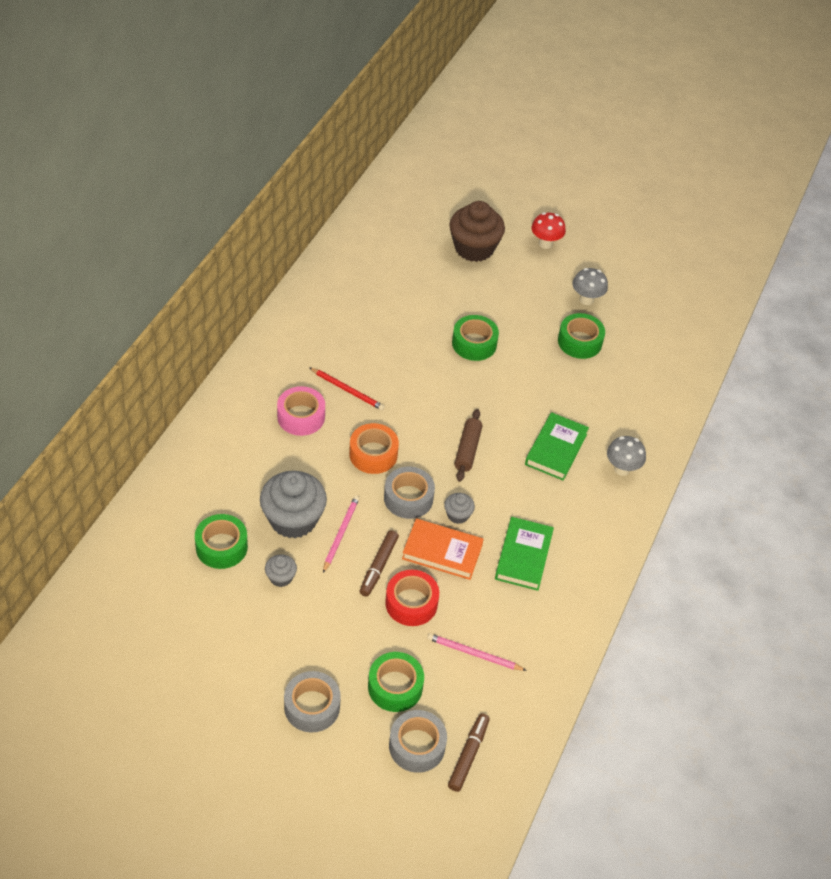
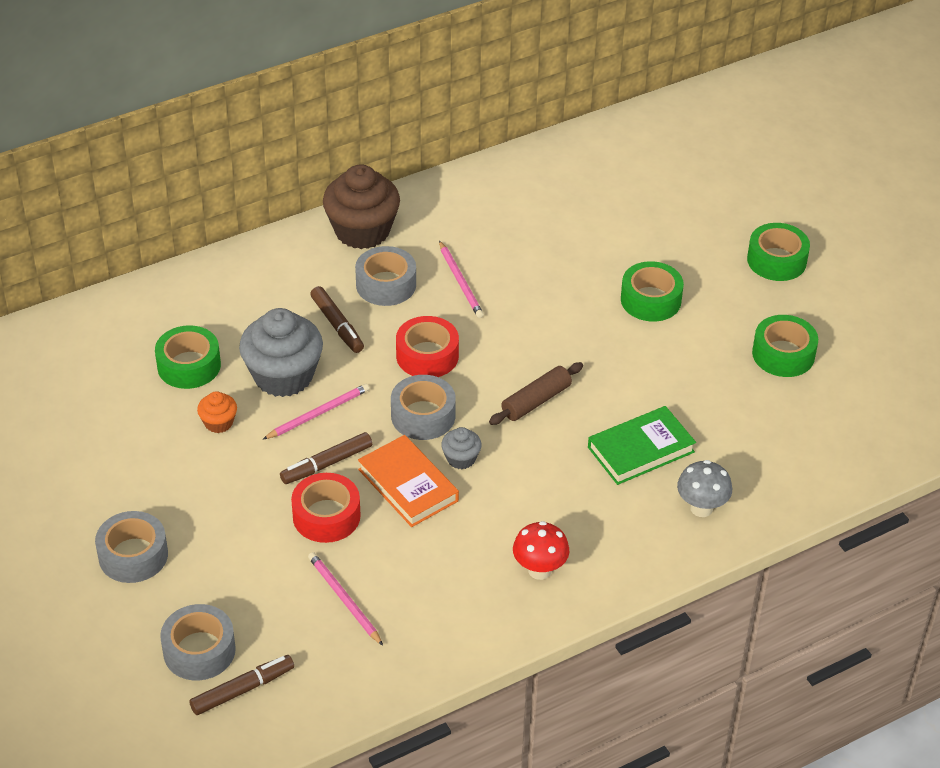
camera: 40 degrees right, 5 degrees down
grey cupcake [265,554,297,587] -> orange cupcake [197,391,237,433]
pink tape [277,386,325,436] -> grey tape [355,246,416,306]
red pencil [309,367,385,410] -> pink pencil [439,241,484,318]
orange tape [349,423,399,474] -> red tape [396,316,459,377]
green tape [368,652,424,712] -> green tape moved to [747,223,810,281]
brown cupcake [449,201,505,262] -> brown cupcake moved to [323,164,400,249]
green book [495,517,554,591] -> none
red mushroom [532,212,566,249] -> red mushroom moved to [513,521,569,580]
grey mushroom [573,268,608,305] -> none
none -> brown marker [310,286,364,353]

